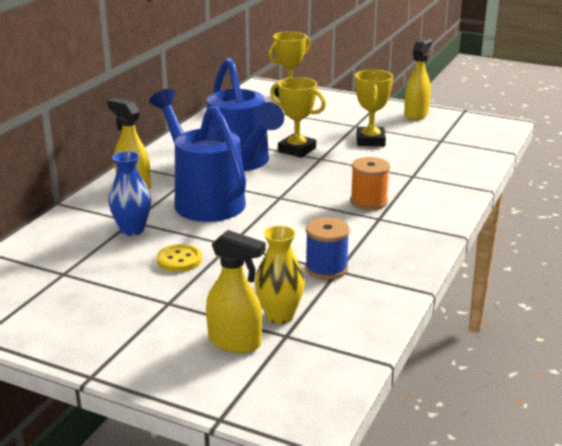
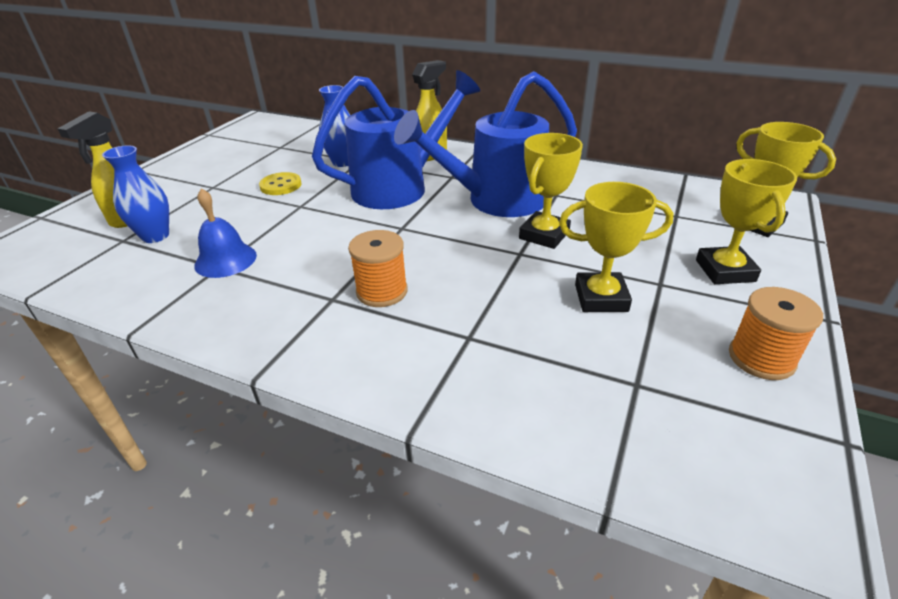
camera: 90 degrees right, 10 degrees up
yellow vase [255,225,305,324] -> blue vase [102,145,169,243]
blue spool [305,217,350,280] -> blue bell [194,188,257,278]
yellow spray bottle [404,38,432,120] -> orange spool [729,287,823,380]
none -> yellow trophy [696,159,797,284]

